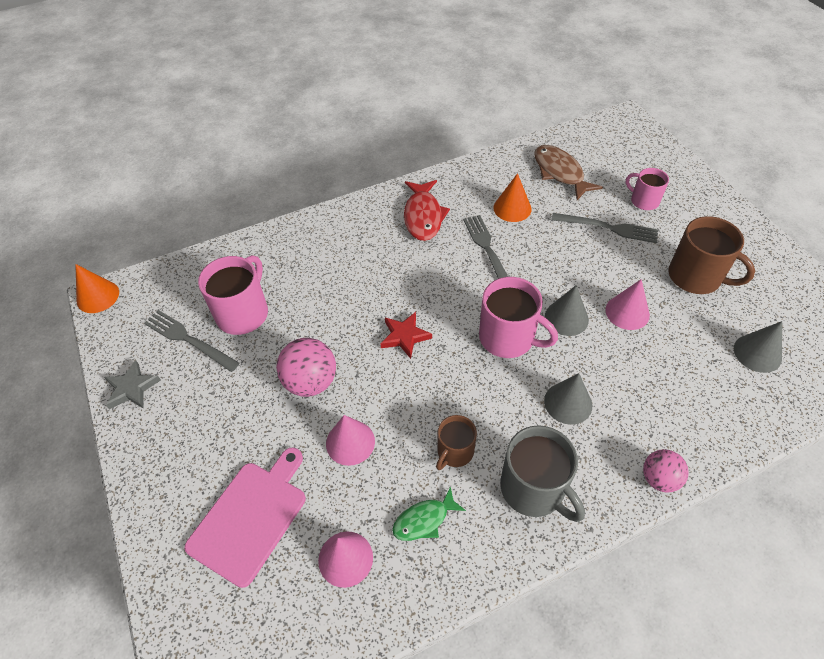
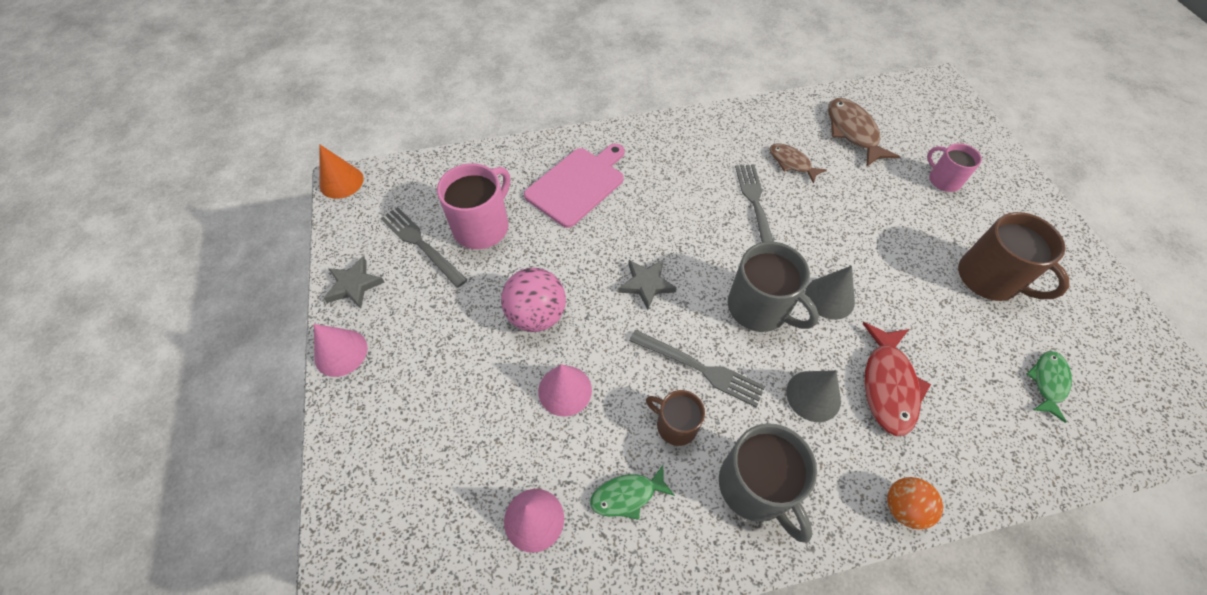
camera: 10 degrees right, 5 degrees up
pink cutting board [184,447,306,588] -> pink cutting board moved to [524,144,625,228]
red star [381,312,432,359] -> grey star [618,260,677,310]
red fish [404,180,450,241] -> red fish moved to [862,322,931,436]
brown mug [436,415,477,470] -> brown mug turned 75 degrees clockwise [646,390,705,446]
pink mug [479,277,558,358] -> grey mug [728,242,819,332]
orange cone [493,173,532,222] -> brown fish [769,143,827,184]
grey fork [551,213,658,243] -> grey fork moved to [629,330,765,407]
pink cone [605,279,650,330] -> pink cone moved to [314,324,367,377]
pink ball [643,449,689,493] -> orange ball [887,477,943,529]
grey cone [734,321,782,373] -> green fish [1026,351,1072,423]

